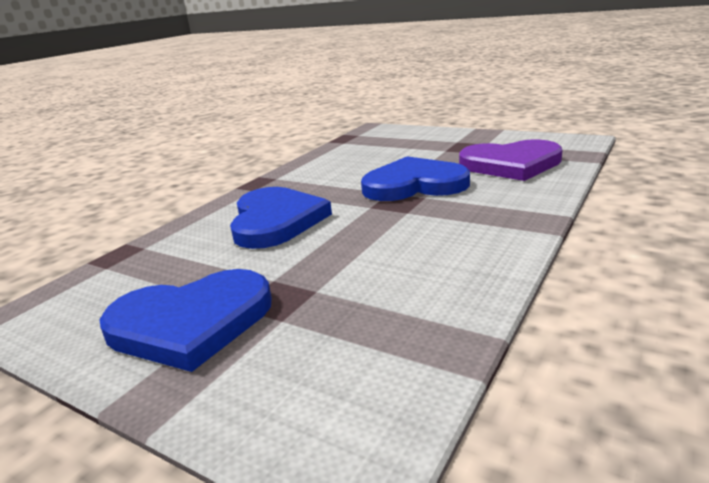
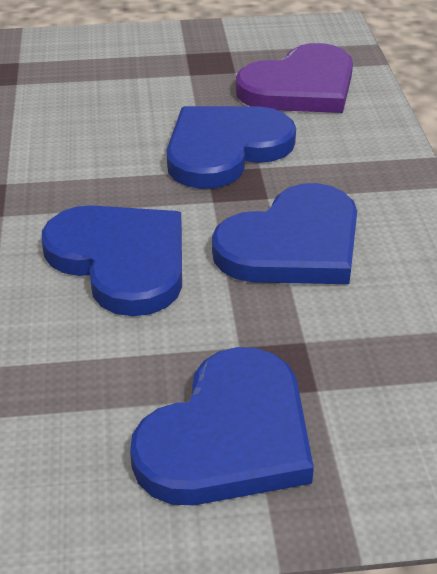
camera: 40 degrees left, 15 degrees up
none -> blue heart [212,183,357,284]

